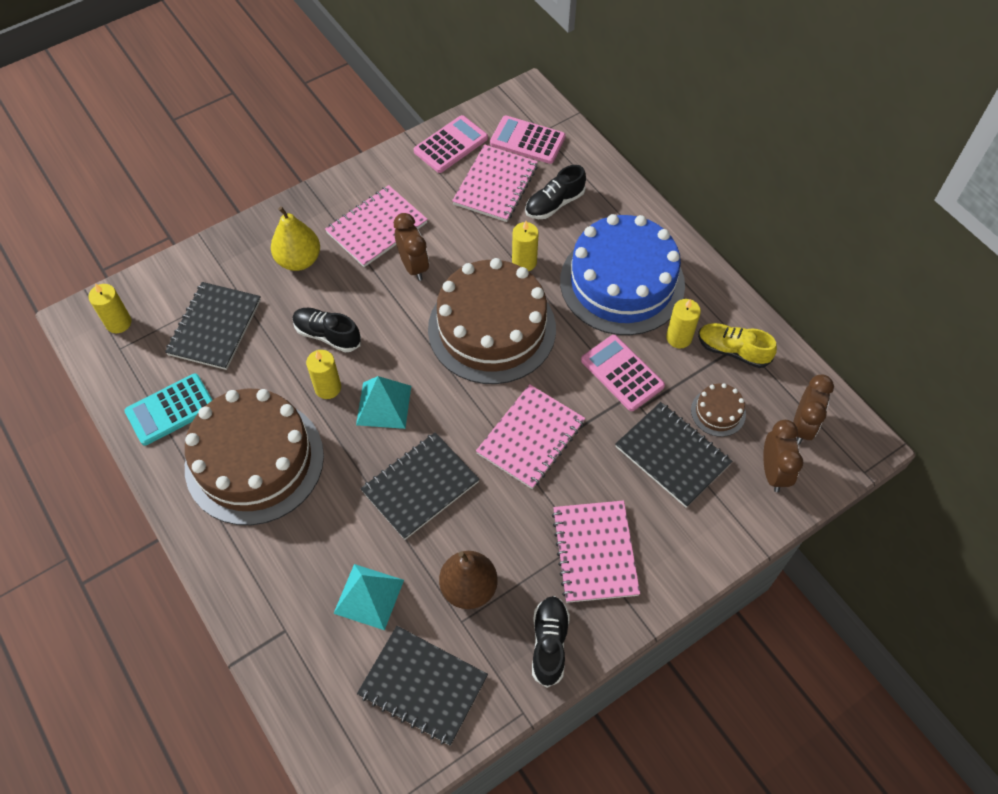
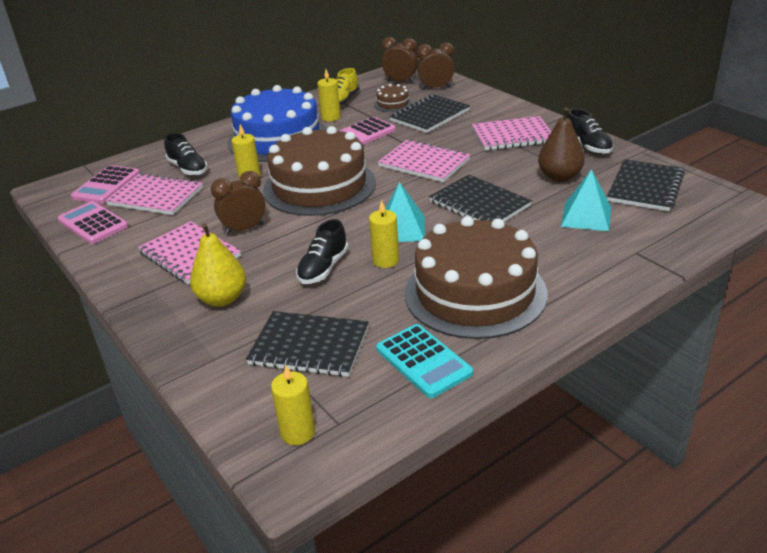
camera: 90 degrees left, 25 degrees down
black shoe [532,596,570,688] -> black shoe turned 120 degrees counterclockwise [566,109,613,154]

